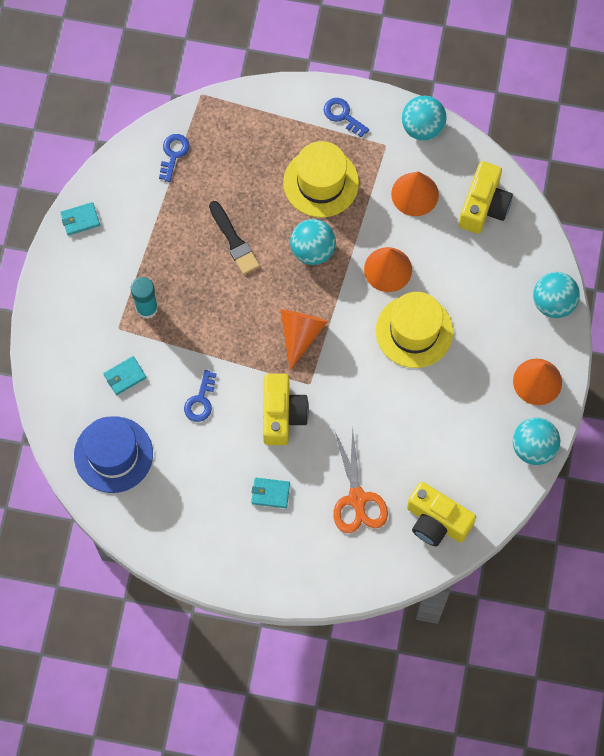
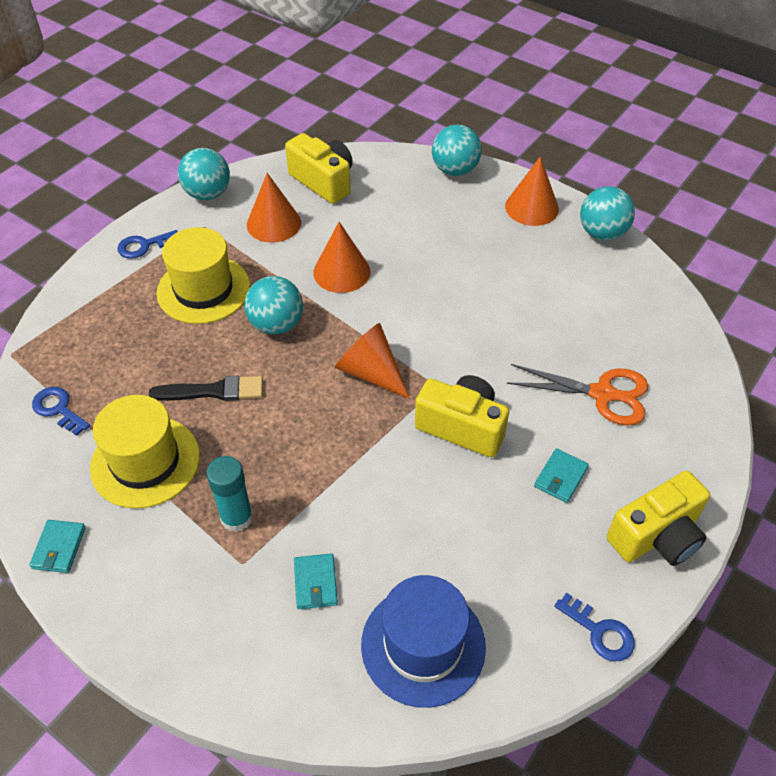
camera: 65 degrees left, 20 degrees down
blue key [184,370,216,422] -> blue key moved to [555,593,635,661]
yellow hat [376,292,453,368] -> yellow hat moved to [90,395,200,509]
yellow camera [407,482,476,546] -> yellow camera moved to [607,471,710,566]

